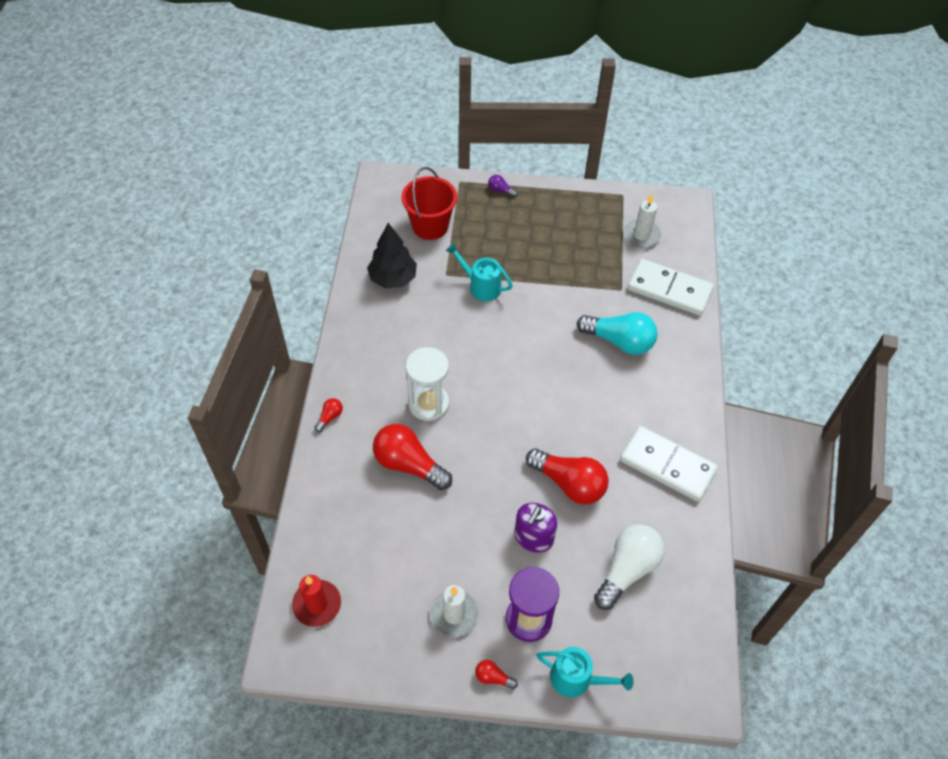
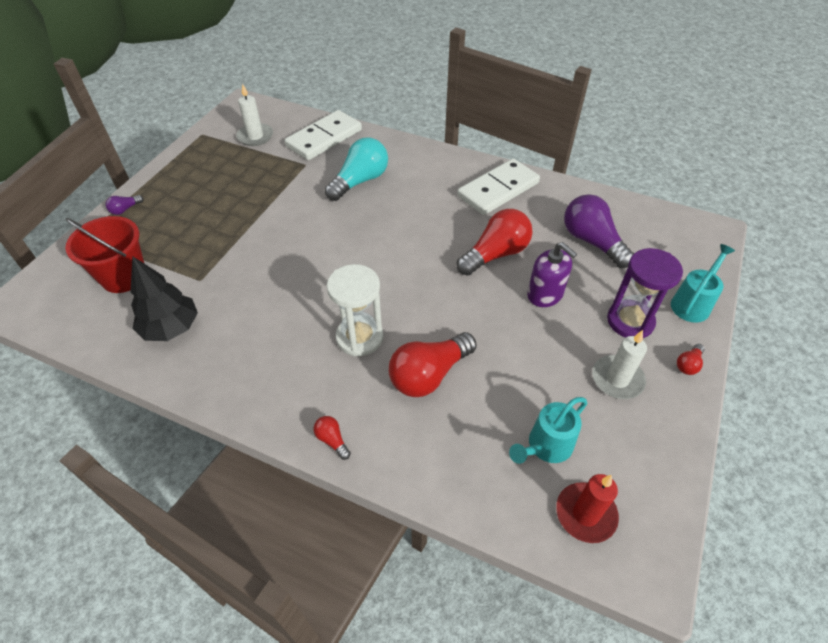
camera: 70 degrees left, 5 degrees down
turquoise watering can [446,243,513,301] -> turquoise watering can moved to [509,397,587,464]
white light bulb [594,524,665,610] -> purple light bulb [564,194,634,268]

